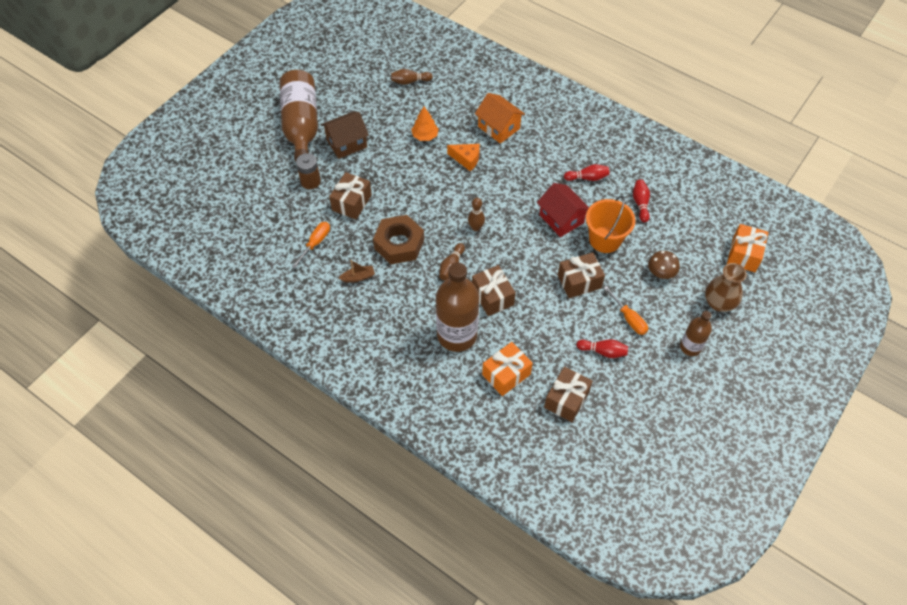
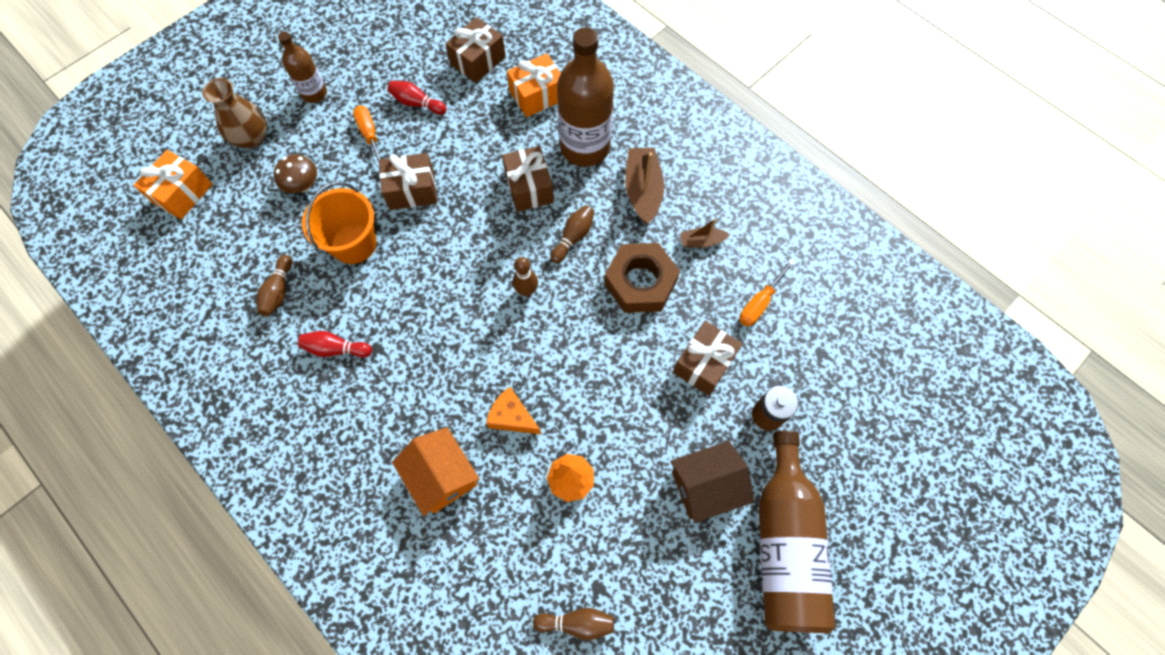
camera: 170 degrees left, 10 degrees up
red house [537,183,589,237] -> none
red bowling pin [633,180,650,222] -> brown bowling pin [257,255,292,316]
none -> brown boat [625,148,664,224]

